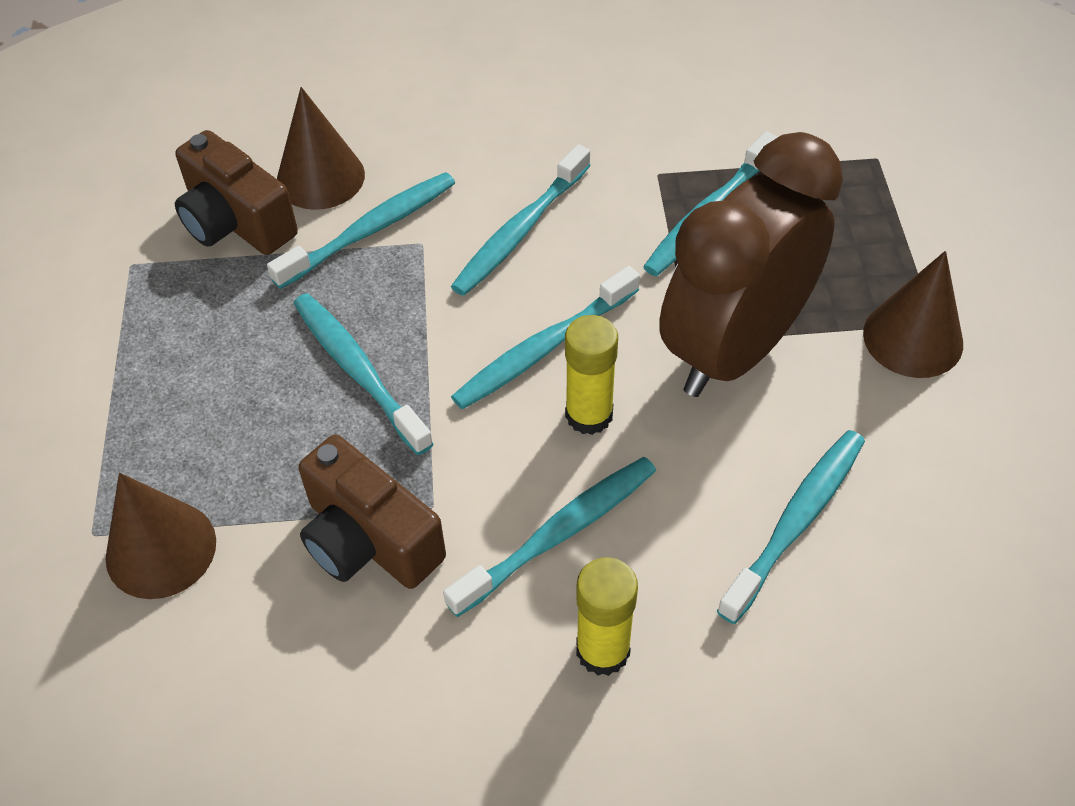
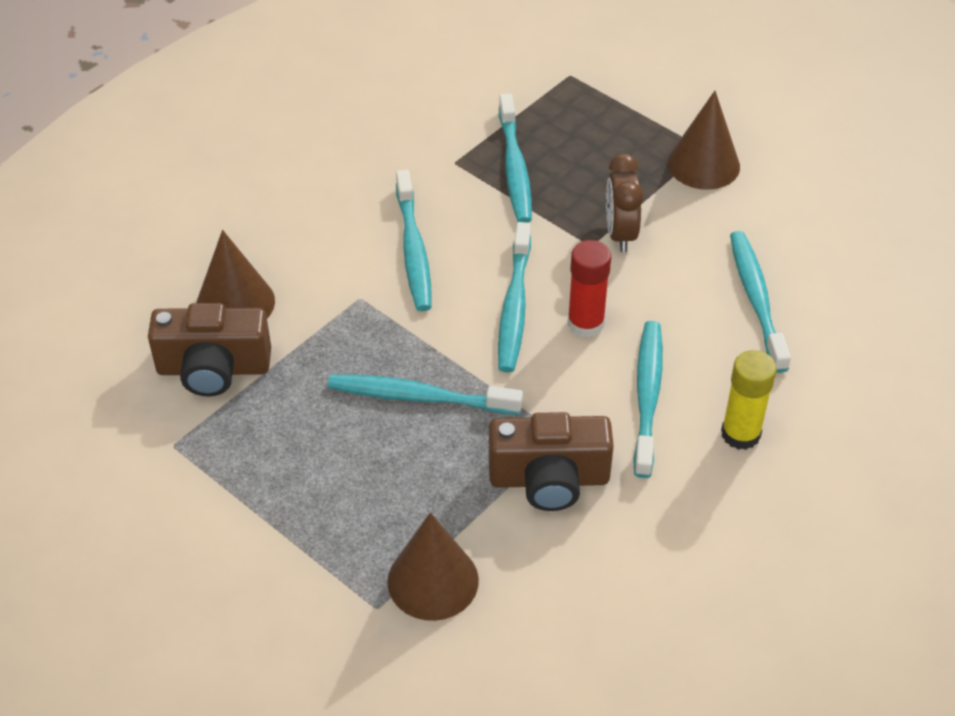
camera: 45 degrees left, 5 degrees down
turquoise toothbrush [267,172,455,289] -> none
yellow glue stick [565,315,618,435] -> red glue stick [567,240,611,338]
brown clock [659,132,843,397] -> brown clock [606,153,643,252], size x0.47

